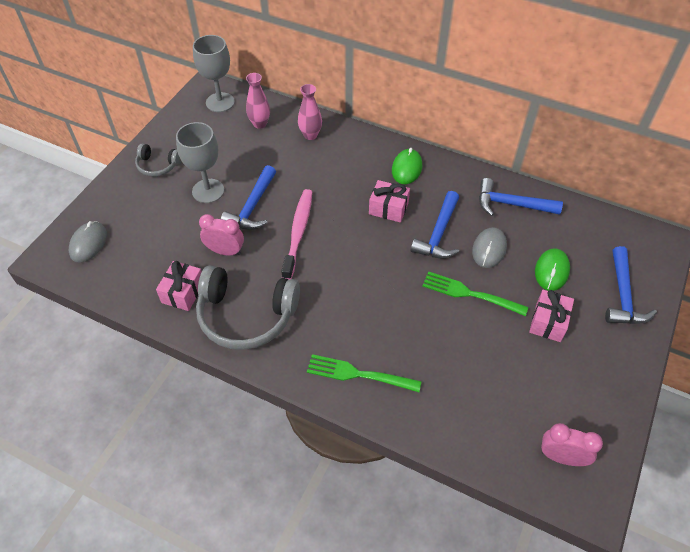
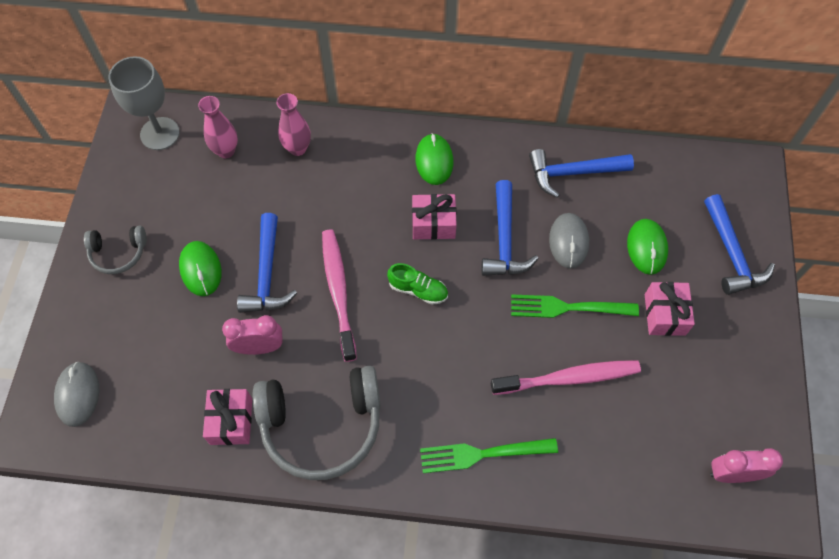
camera: 20 degrees left, 10 degrees up
grey goblet [176,122,224,203] -> green mouse [179,241,222,296]
none -> green shoe [387,263,448,305]
none -> pink toothbrush [491,360,641,395]

